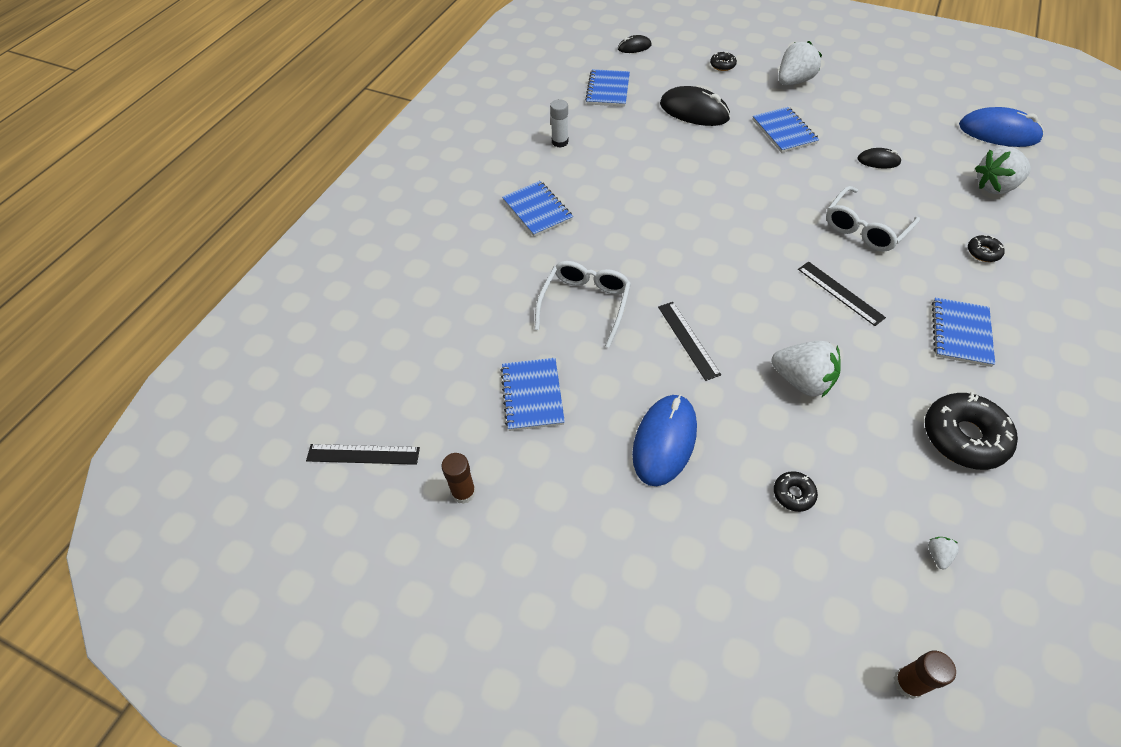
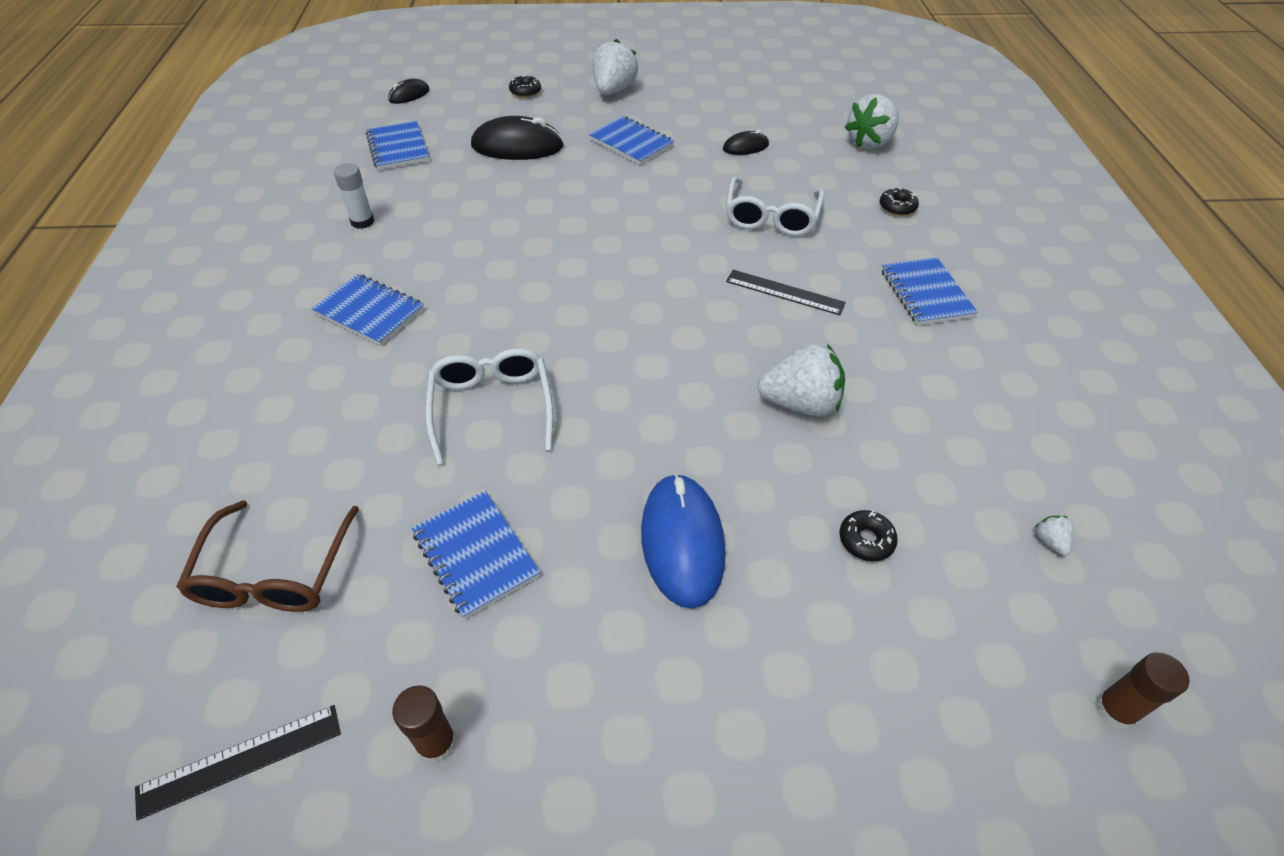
camera: 30 degrees left, 5 degrees down
black ruler [658,302,721,381] -> none
black donut [925,392,1018,470] -> none
blue mouse [959,107,1044,147] -> none
none -> brown glasses [177,500,359,612]

